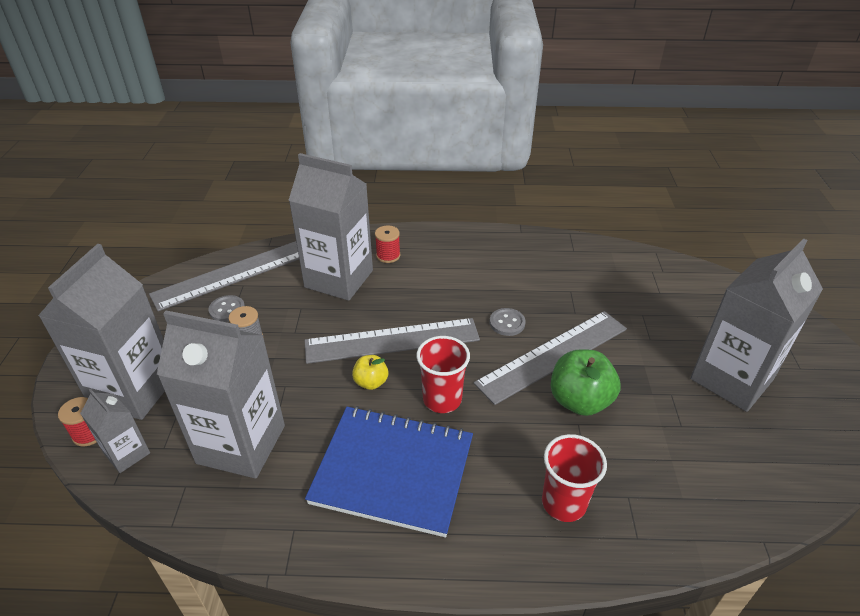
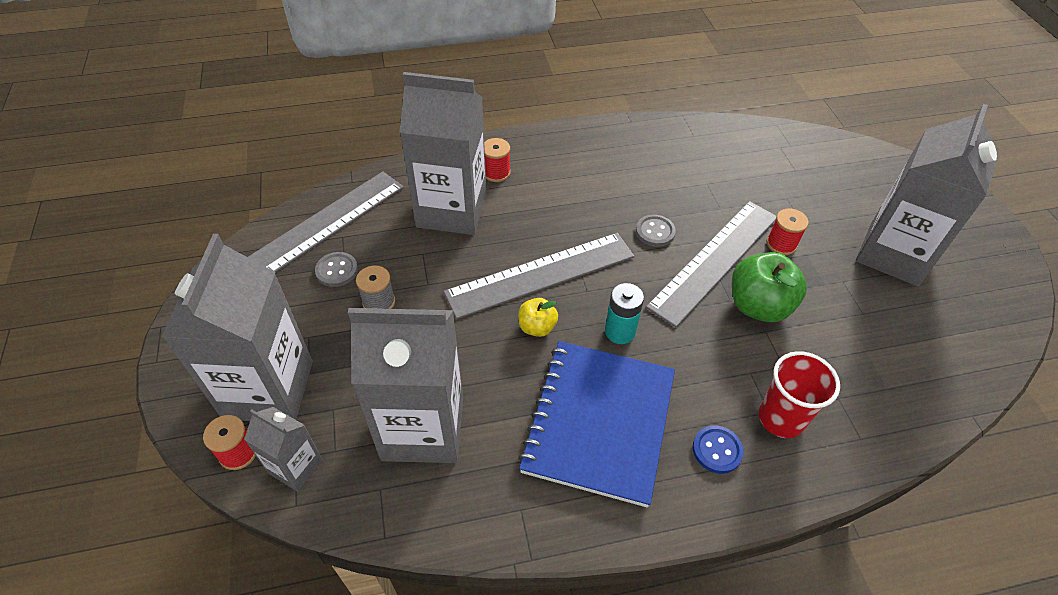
camera: 15 degrees left, 10 degrees up
blue notebook [305,406,473,537] -> blue notebook turned 75 degrees counterclockwise [518,341,675,507]
red cup [417,336,470,413] -> turquoise battery [605,283,644,344]
none -> blue button [693,426,744,474]
none -> red spool [767,209,808,255]

